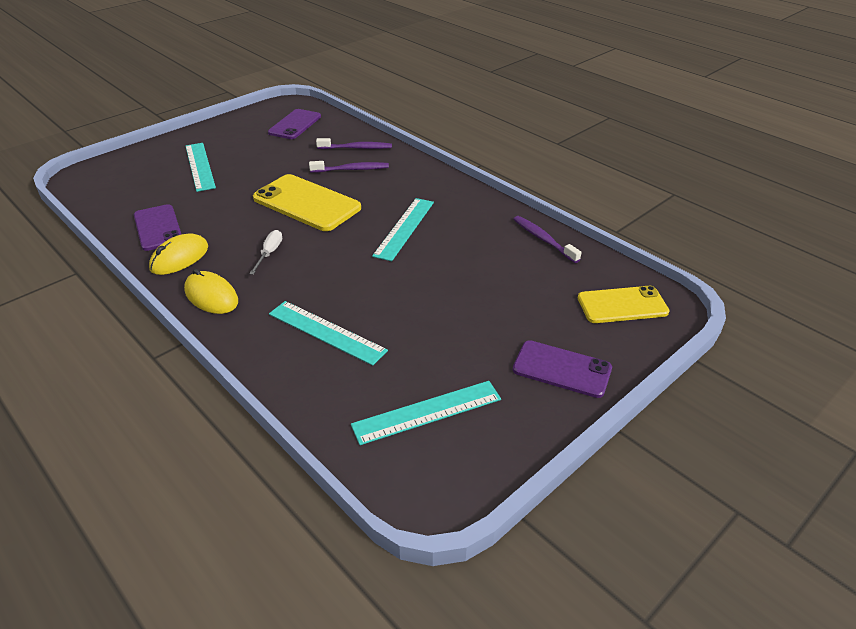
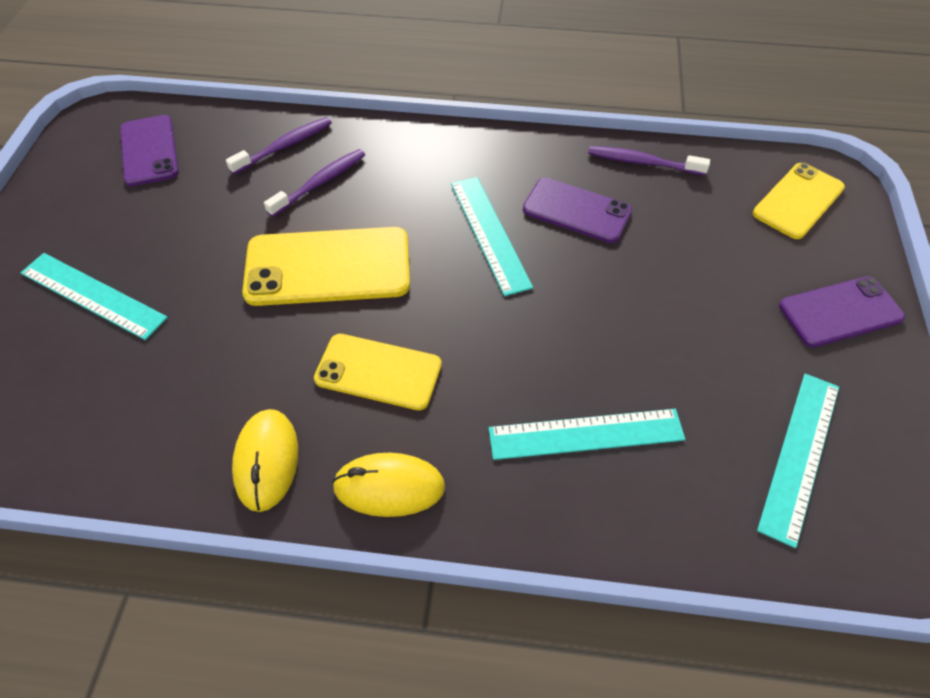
camera: 40 degrees left, 15 degrees up
purple phone [134,204,182,251] -> purple phone moved to [523,177,632,243]
white screwdriver [249,230,282,275] -> yellow phone [314,334,442,410]

